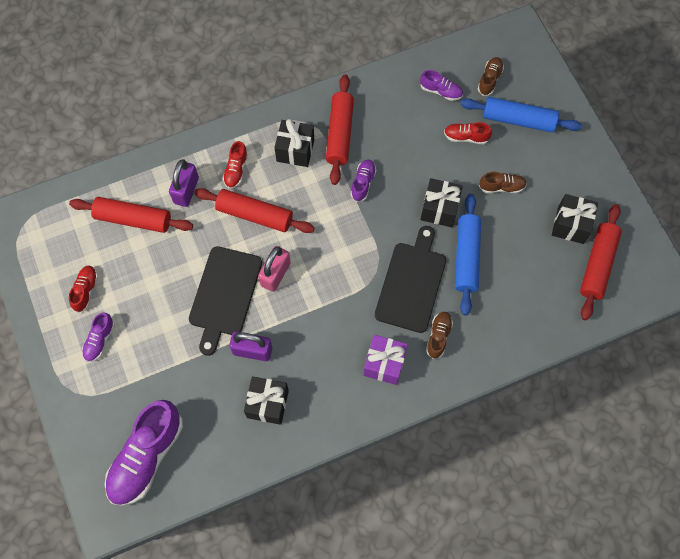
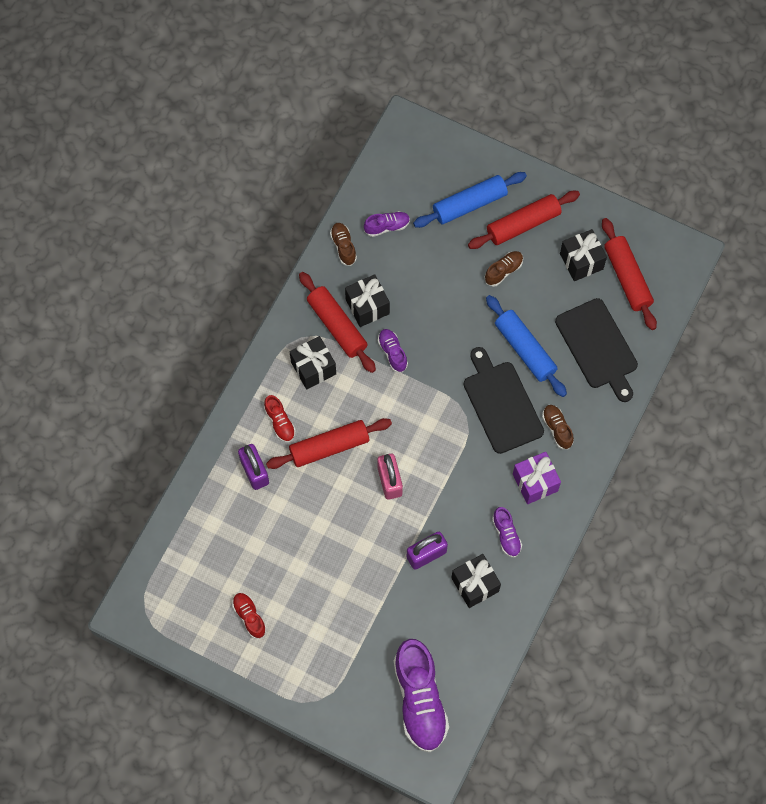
camera: 40 degrees left, 0 degrees up
red rolling pin [69,197,193,233] -> red rolling pin moved to [468,191,580,249]
purple shoe [82,313,115,362] -> purple shoe moved to [492,507,522,557]
black cutting board [189,246,262,356] -> black cutting board moved to [555,298,638,402]
black gift [420,178,463,227] -> black gift moved to [345,274,390,327]
red shoe [444,122,492,144] -> none
brown shoe [478,57,504,96] -> brown shoe moved to [330,223,357,266]

